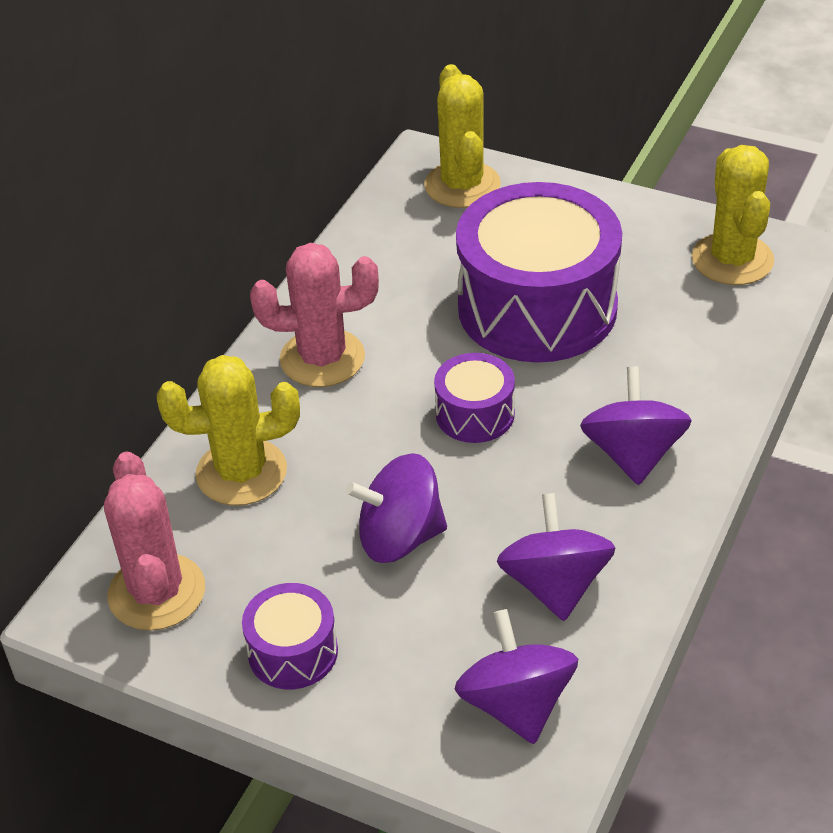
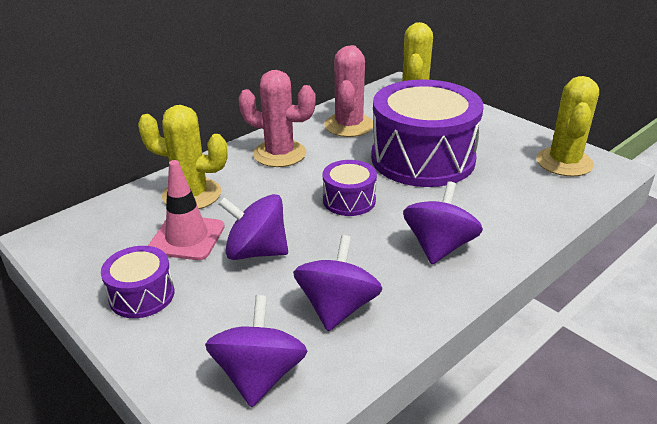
camera: 20 degrees right, 10 degrees down
pink cactus [104,451,205,631] -> pink cactus moved to [325,45,373,137]
none -> pink traffic cone [148,160,225,260]

